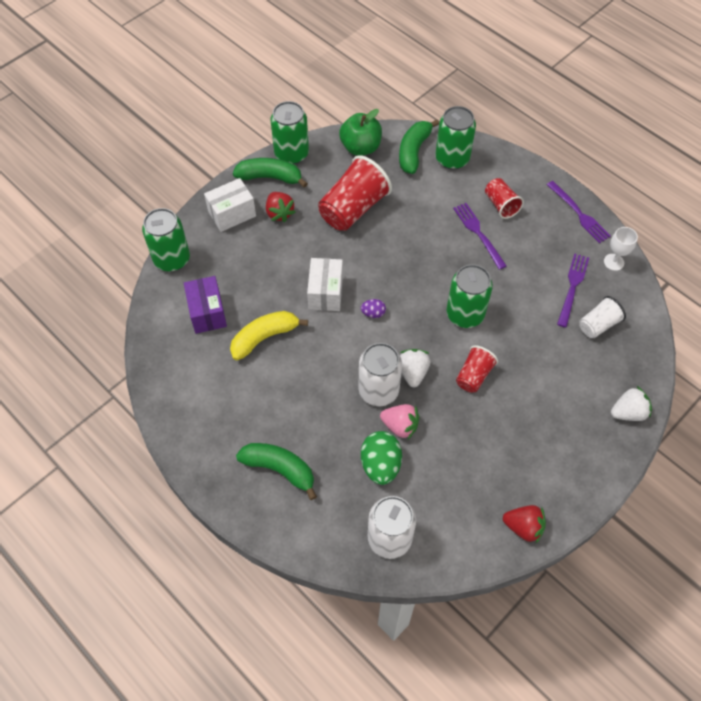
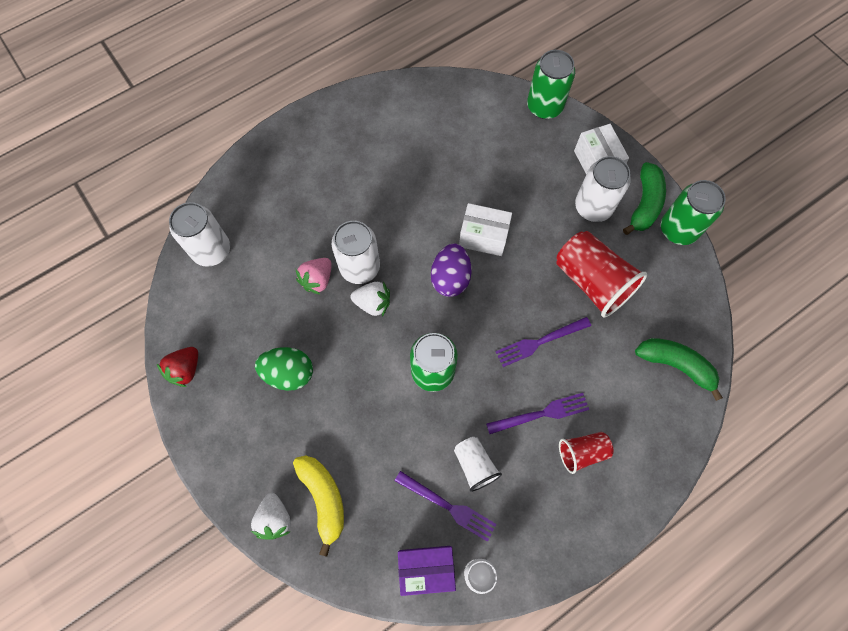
camera: 100 degrees right, 10 degrees up
purple box [184,276,227,334] -> purple box moved to [398,546,456,596]
yellow banana [230,311,308,361] -> yellow banana moved to [293,455,344,556]
green banana [236,443,317,500] -> none
red strawberry [266,192,296,222] -> white can [575,156,631,222]
green apple [339,109,382,156] -> none
purple egg [361,299,386,318] -> purple egg [431,243,472,297], size x1.96
green egg [361,431,402,485] -> green egg moved to [255,347,313,391]
green can [435,106,476,170] -> none
red cup [456,345,498,393] -> none
purple fork [547,181,611,243] -> purple fork moved to [496,317,591,367]
white cup [579,296,626,338] -> white cup moved to [454,437,502,492]

